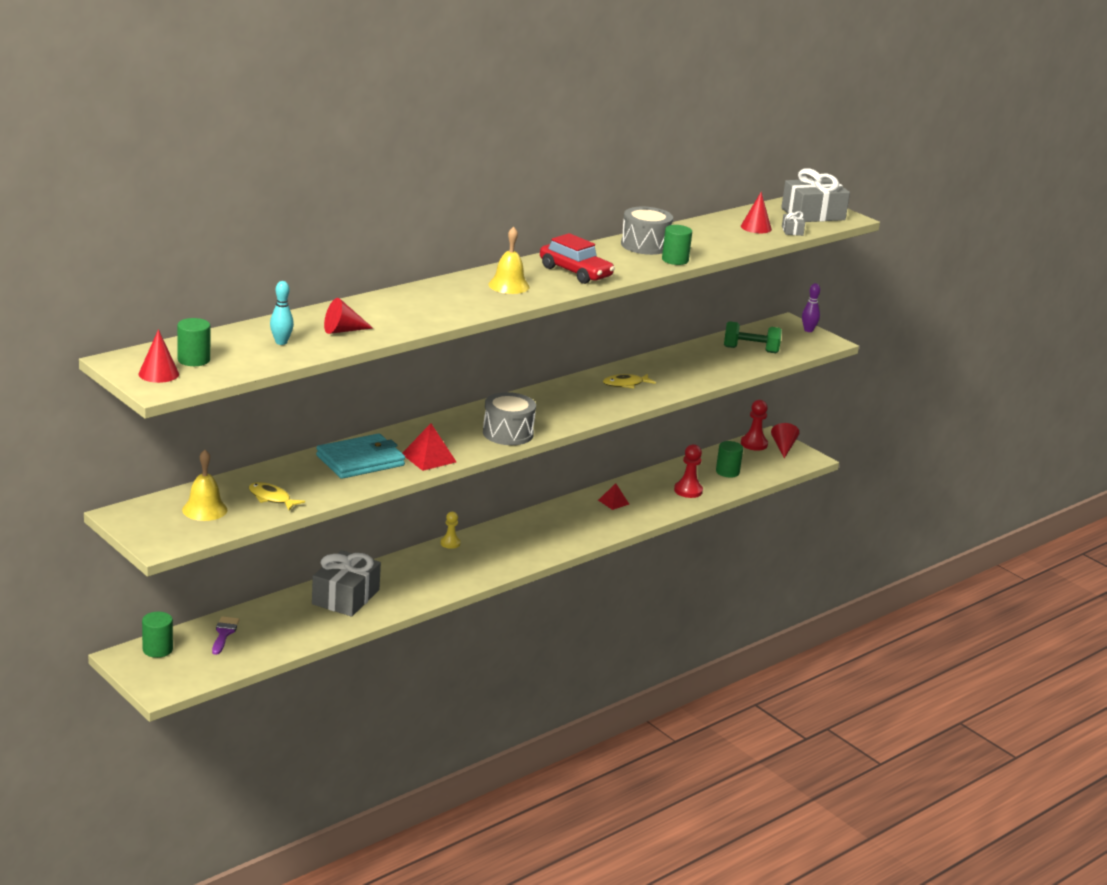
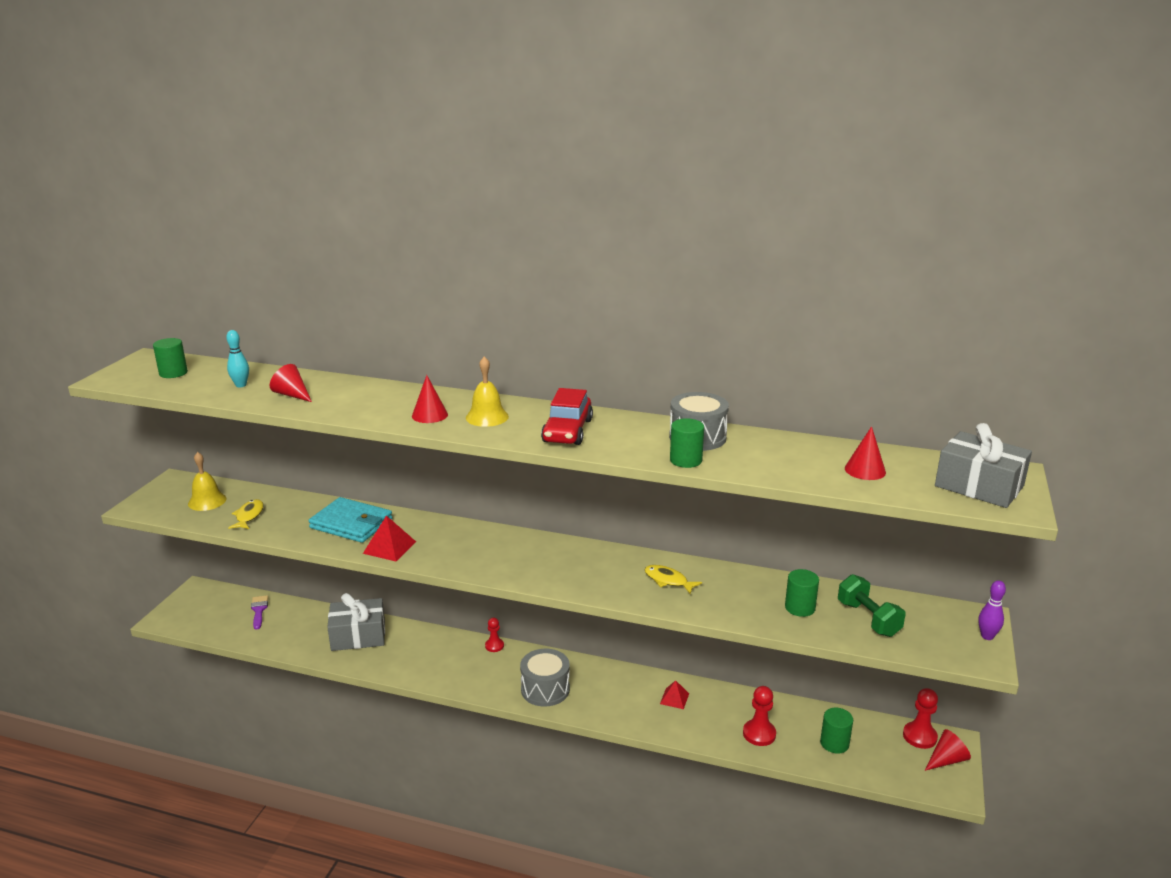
camera: 60 degrees right, 0 degrees up
red cone [139,329,179,383] -> red cone moved to [412,375,448,423]
green cylinder [142,612,173,658] -> green cylinder moved to [785,569,819,617]
purple brush [212,616,240,655] -> purple brush turned 75 degrees counterclockwise [251,595,268,630]
yellow pawn [441,512,460,549] -> red pawn [485,618,504,652]
grey drum [483,392,536,445] -> grey drum moved to [520,649,570,707]
grey gift [782,211,805,236] -> none

